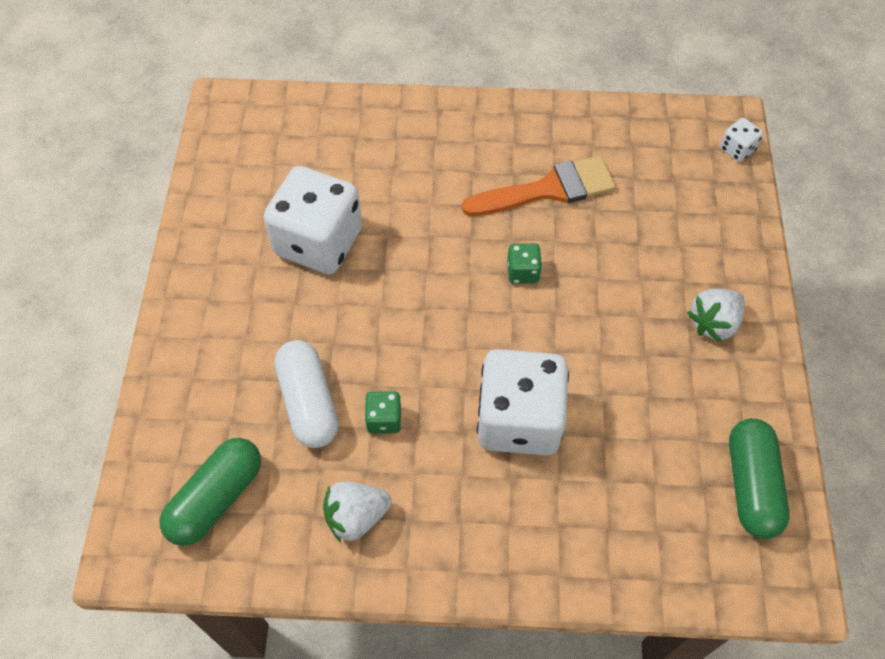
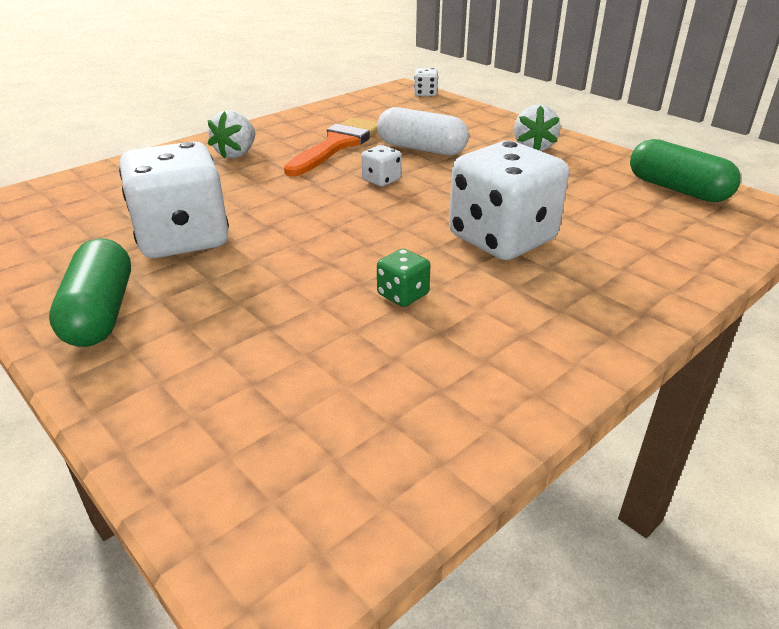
camera: 45 degrees left, 25 degrees down
green capsule [159,438,261,546] -> green capsule moved to [49,238,131,347]
white capsule [275,340,339,448] -> white capsule moved to [377,107,469,155]
white strawberry [323,482,391,542] -> white strawberry moved to [208,110,255,159]
green dice [507,243,542,284] -> white dice [361,145,401,186]

